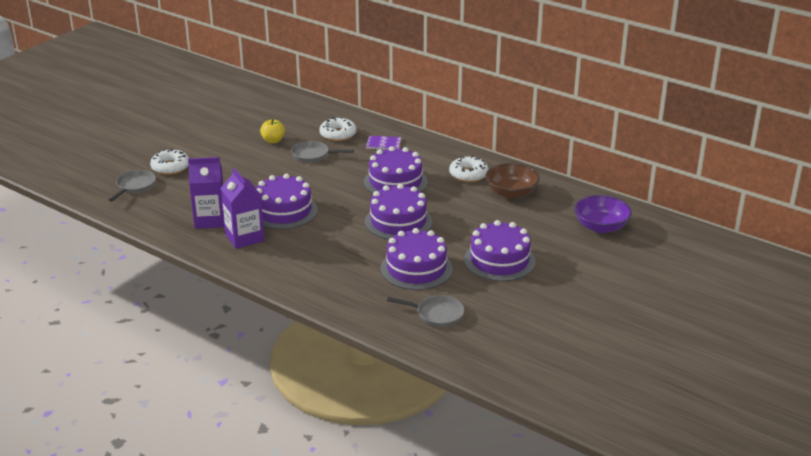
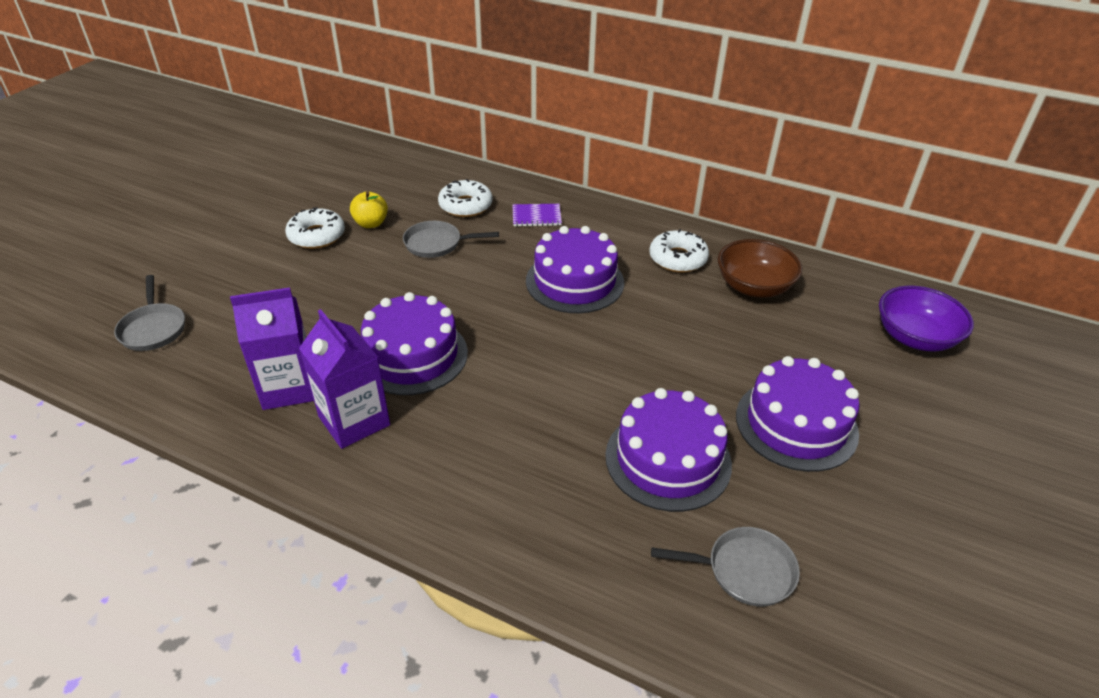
camera: 10 degrees left, 10 degrees up
grey pan [109,170,156,202] -> grey pan turned 150 degrees clockwise [114,275,185,351]
white donut [150,149,189,175] -> white donut moved to [285,207,345,249]
purple cake [365,184,432,240] -> none

